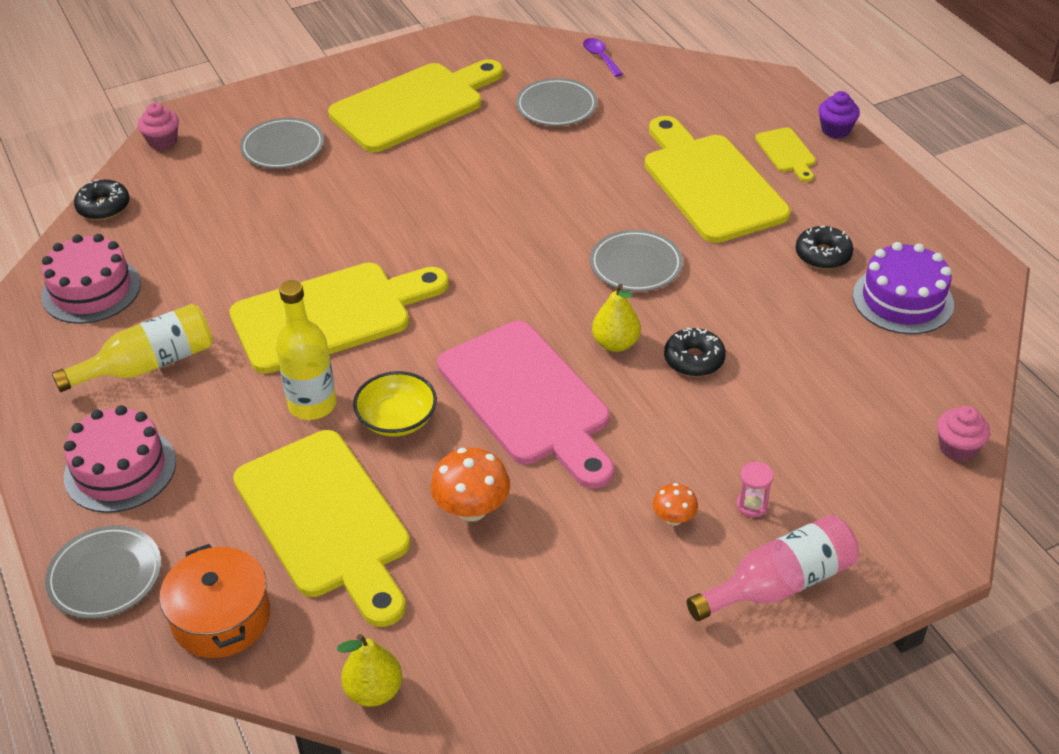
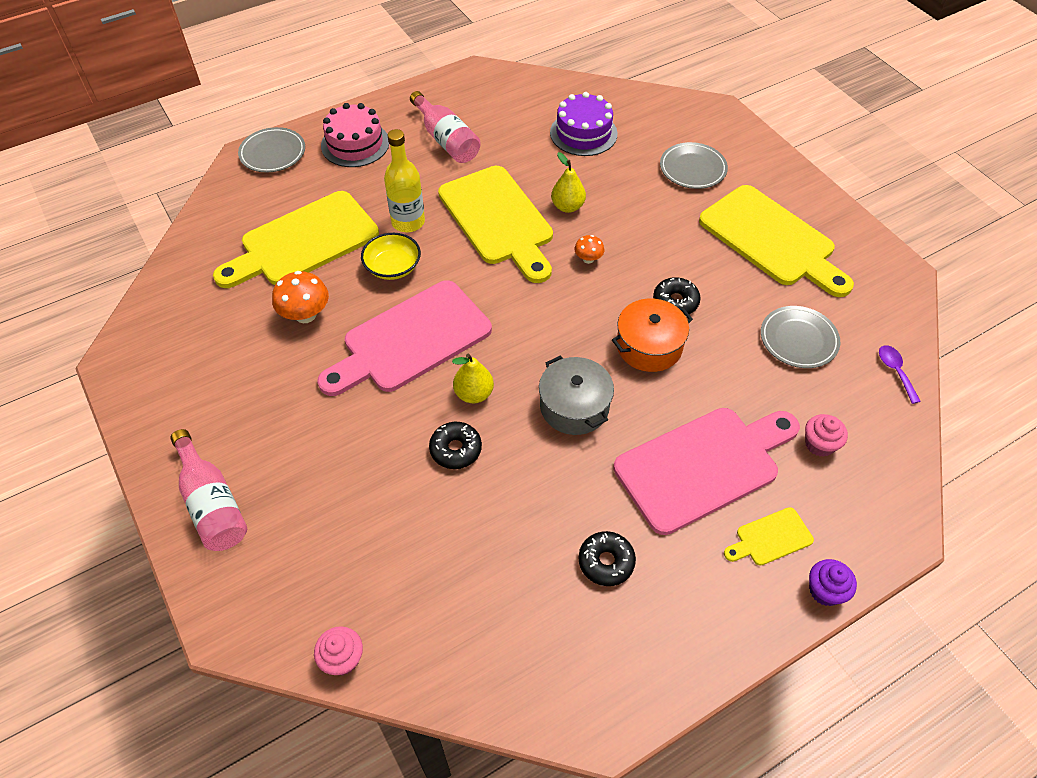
camera: 85 degrees right, 10 degrees up
pink cake [42,234,141,324] -> none
yellow bottle [52,304,213,392] -> pink bottle [410,91,481,163]
black donut [74,179,130,220] -> black donut moved to [653,277,701,315]
pink cupcake [138,103,179,150] -> pink cupcake moved to [805,414,848,457]
orange pot [159,544,270,658] -> orange pot moved to [612,299,693,372]
yellow pear [337,634,402,707] -> yellow pear moved to [551,152,586,213]
purple spoon [583,38,623,77] -> purple spoon turned 75 degrees counterclockwise [879,345,921,404]
grey plate [590,230,683,292] -> grey pot [539,355,614,435]
yellow cutting board [645,116,790,243] -> pink cutting board [613,408,800,535]
orange mushroom [653,483,698,526] -> orange mushroom moved to [574,235,604,264]
pink hourglass [736,462,774,517] -> none
purple cake [853,242,954,334] -> purple cake moved to [550,92,617,156]

